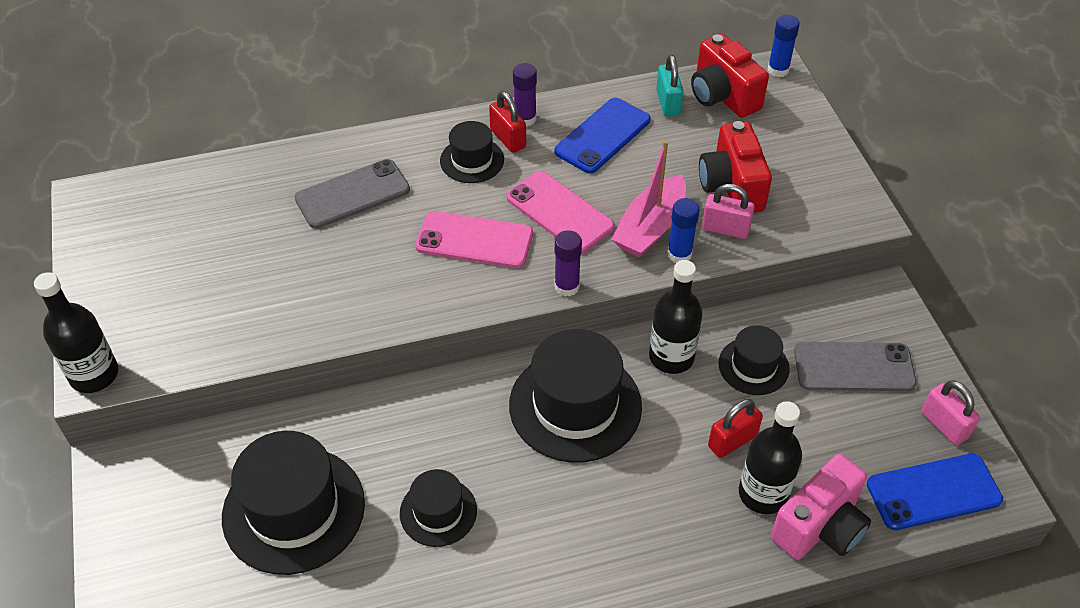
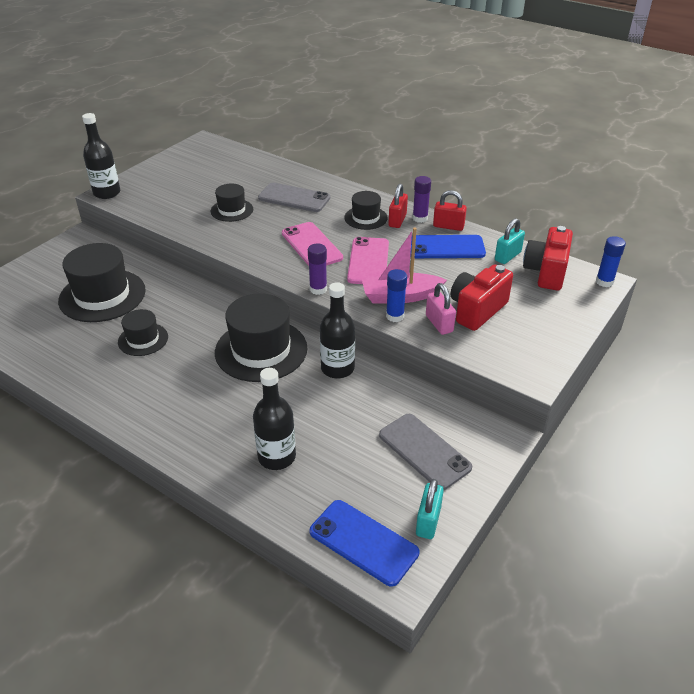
camera: 50 degrees right, 10 degrees down
red padlock [708,399,763,458] -> red padlock moved to [433,190,467,231]
black hat [719,325,789,395] -> black hat moved to [211,184,253,222]
pink camera [771,454,871,560] -> none
pink padlock [921,380,980,445] -> turquoise padlock [416,479,444,539]

